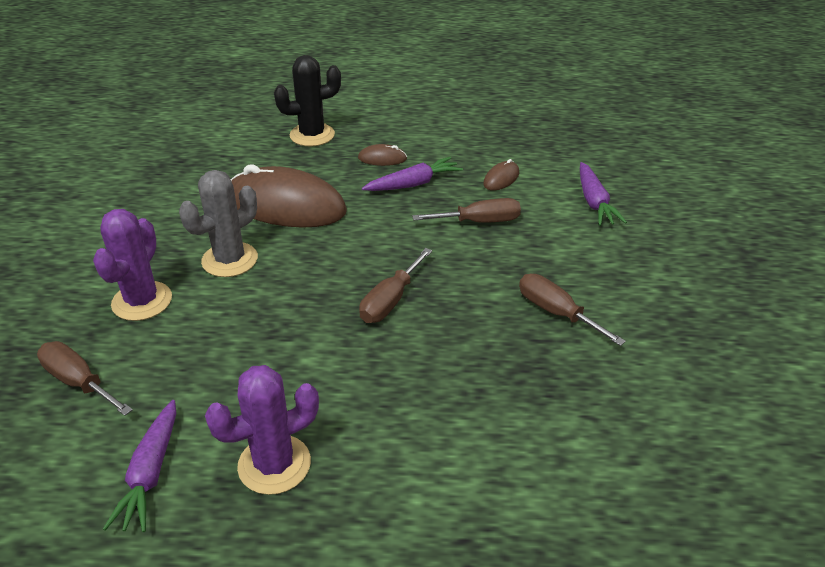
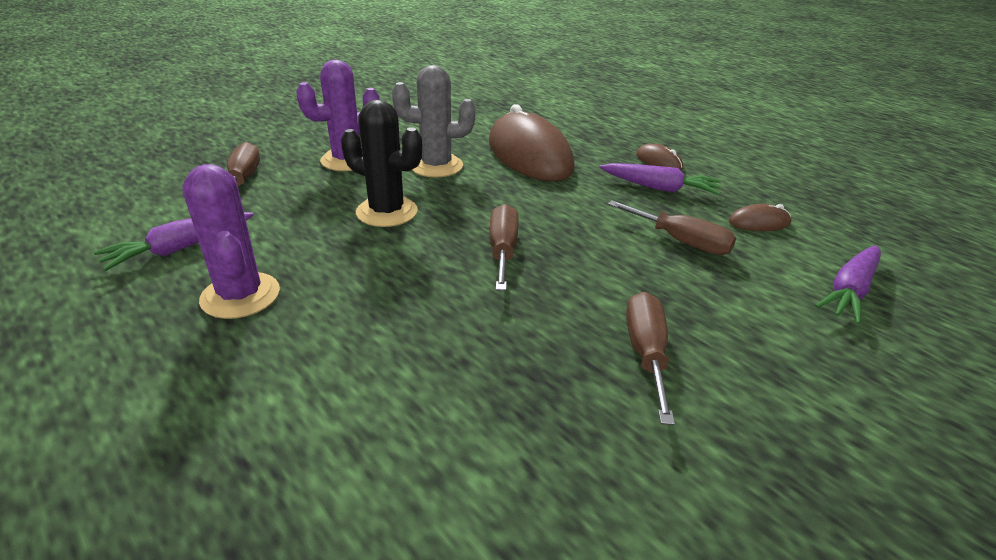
camera: 45 degrees right, 5 degrees down
purple cactus [205,365,319,495] -> purple cactus turned 45 degrees clockwise [182,164,280,319]
black cactus [274,55,341,146] -> black cactus moved to [341,99,422,227]
brown screwdriver [359,248,432,323] -> brown screwdriver turned 105 degrees clockwise [490,204,519,291]

